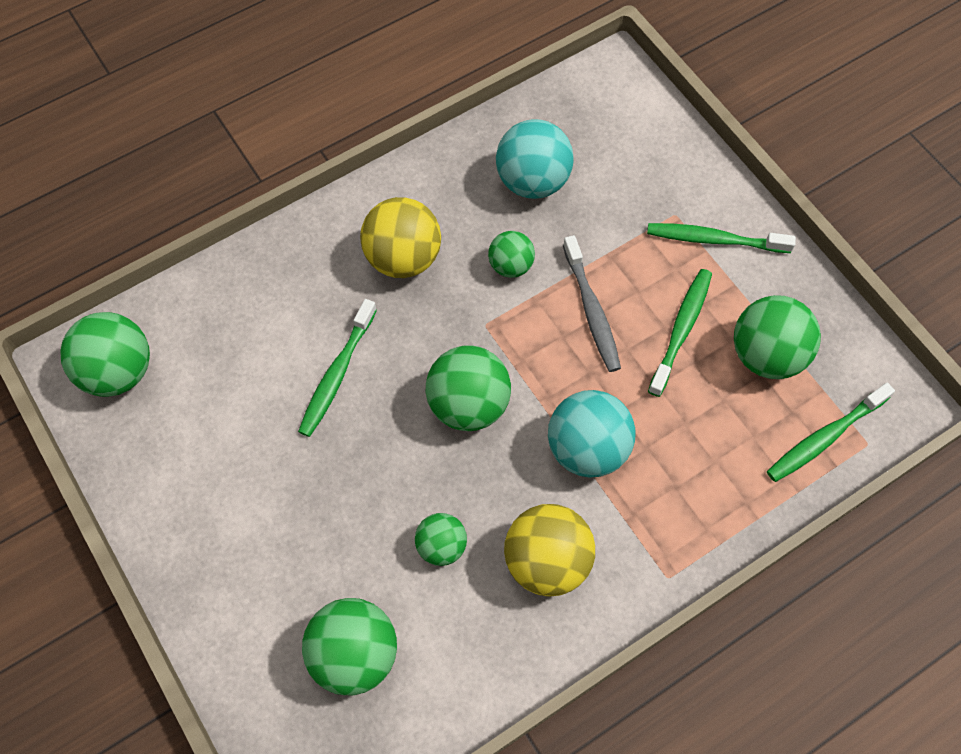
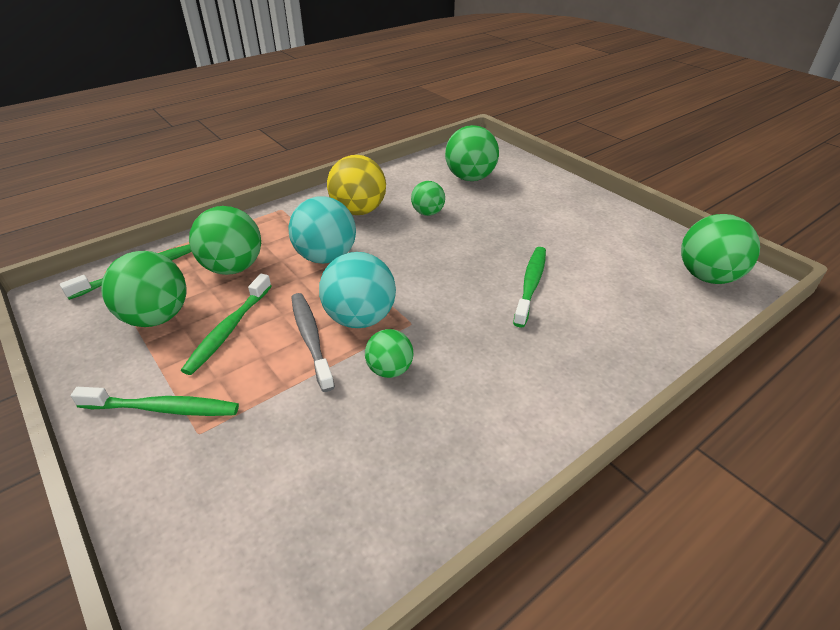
camera: 175 degrees right, 25 degrees down
yellow ball [360,197,441,278] -> none
green ball [426,345,511,431] -> green ball moved to [189,206,261,275]
turquoise ball [496,119,574,199] -> turquoise ball moved to [319,252,396,328]

